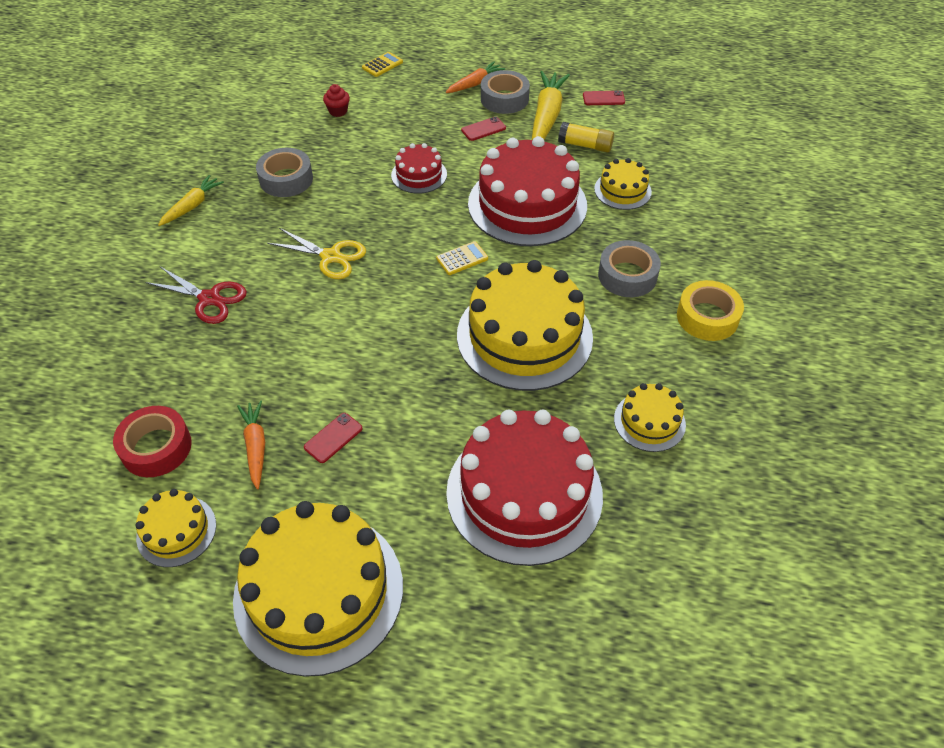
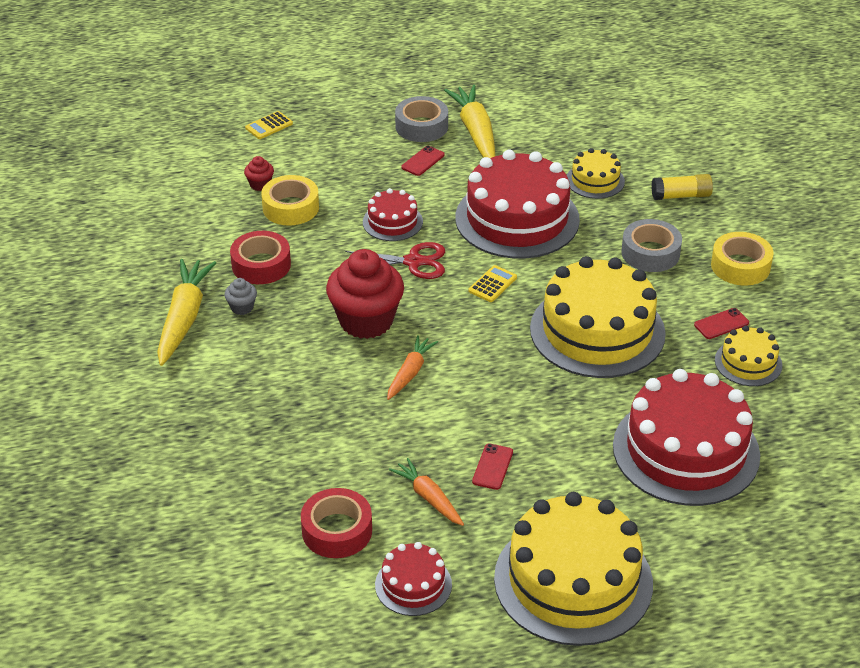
camera: 25 degrees left, 10 degrees down
yellow cake [136,489,216,567] -> red cake [375,542,452,616]
red scissors [145,267,247,324] -> red scissors moved to [345,242,445,279]
yellow carrot [158,175,224,226] -> yellow carrot [157,259,216,366], size x1.70
grey tape [256,148,313,197] -> red tape [230,231,291,284]
yellow scissors [267,228,366,279] -> red cupcake [326,249,404,339]
yellow calculator [362,52,403,77] -> yellow calculator turned 150 degrees counterclockwise [245,111,293,139]
orange carrot [446,61,506,93] -> orange carrot moved to [387,335,438,400]
yellow glue stick [558,122,614,153] -> yellow glue stick moved to [652,174,713,200]
red phone [583,90,625,105] -> red phone moved to [694,308,749,339]
none -> grey cupcake [224,278,257,315]
none -> yellow tape [261,175,319,226]

